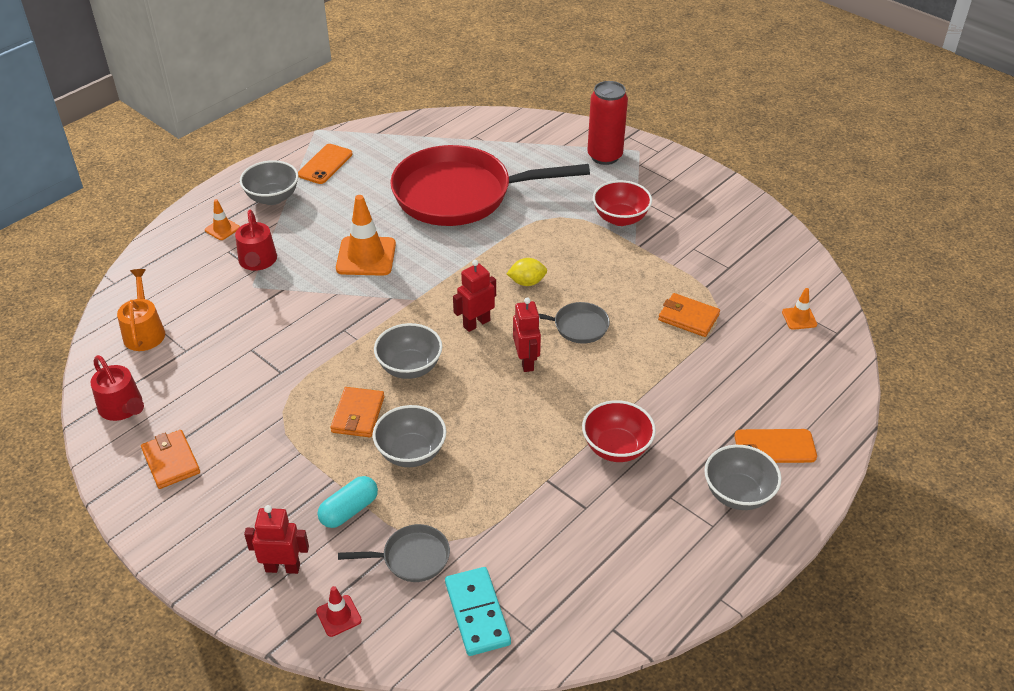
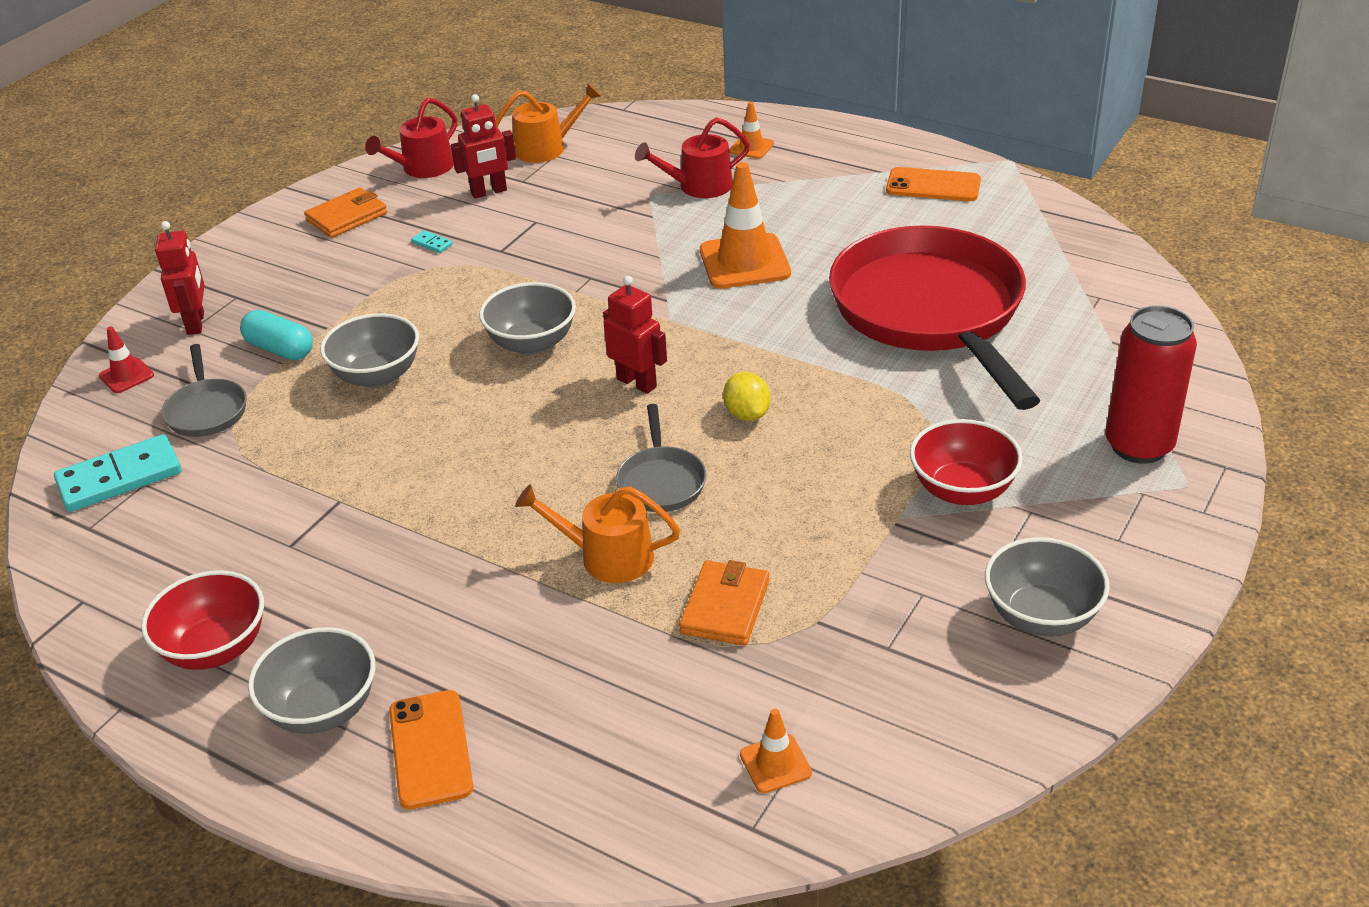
camera: 80 degrees right, 5 degrees down
grey bowl [240,160,299,205] -> grey bowl moved to [985,537,1110,637]
orange wallet [330,387,384,437] -> none
red robot [513,297,541,372] -> red robot moved to [451,94,516,198]
red bowl [582,400,656,462] -> red bowl moved to [141,570,264,670]
none -> turquoise domino [411,230,453,253]
none -> orange watering can [515,484,680,583]

